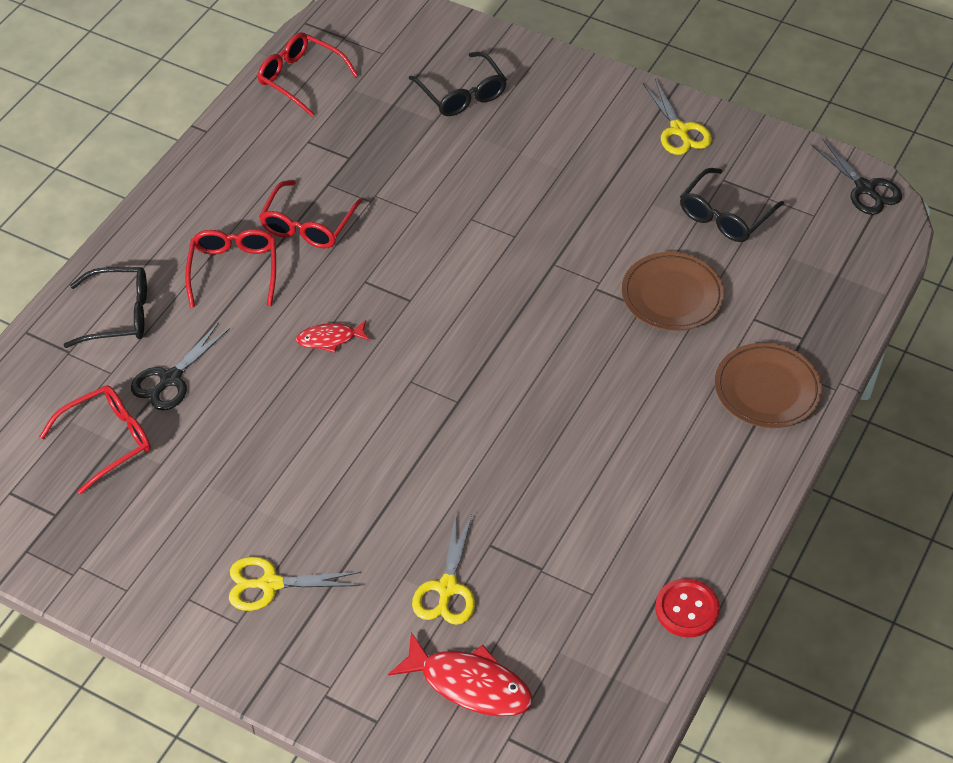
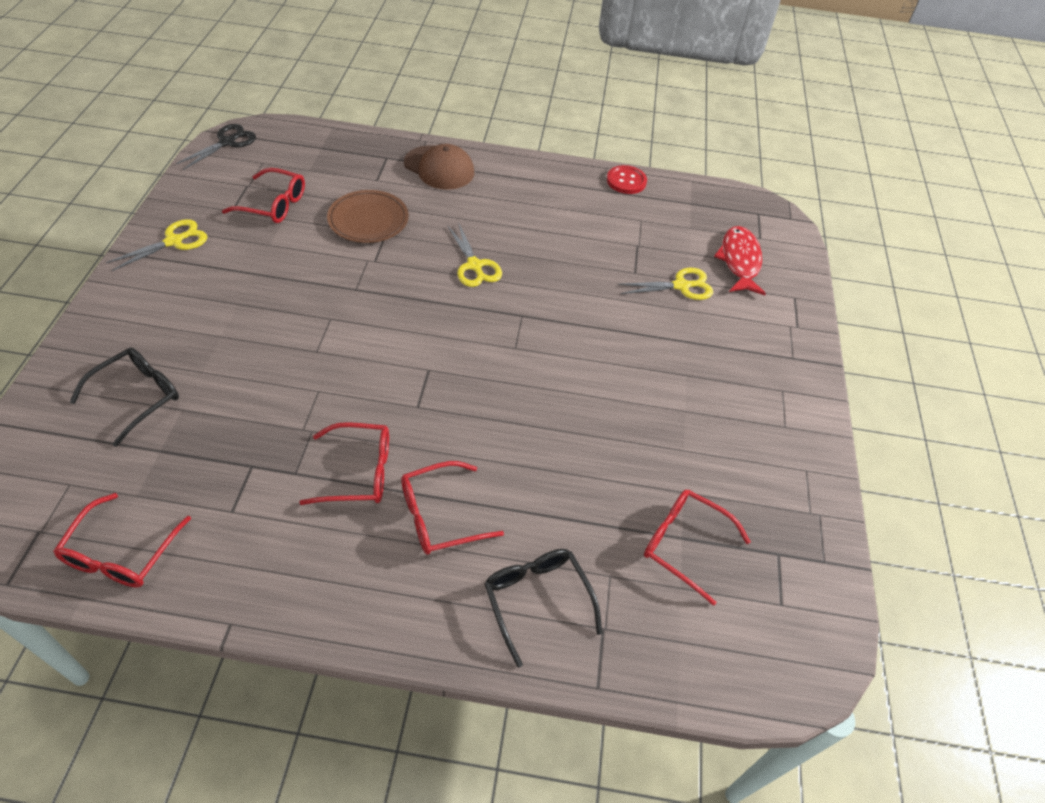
camera: 115 degrees left, 0 degrees up
black scissors [131,322,230,411] -> none
yellow scissors [229,556,361,611] -> yellow scissors moved to [448,222,502,287]
red fish [296,320,370,353] -> none
black glasses [680,168,784,242] -> red glasses [222,168,305,223]
brown plate [715,343,822,428] -> brown cap [404,144,474,190]

